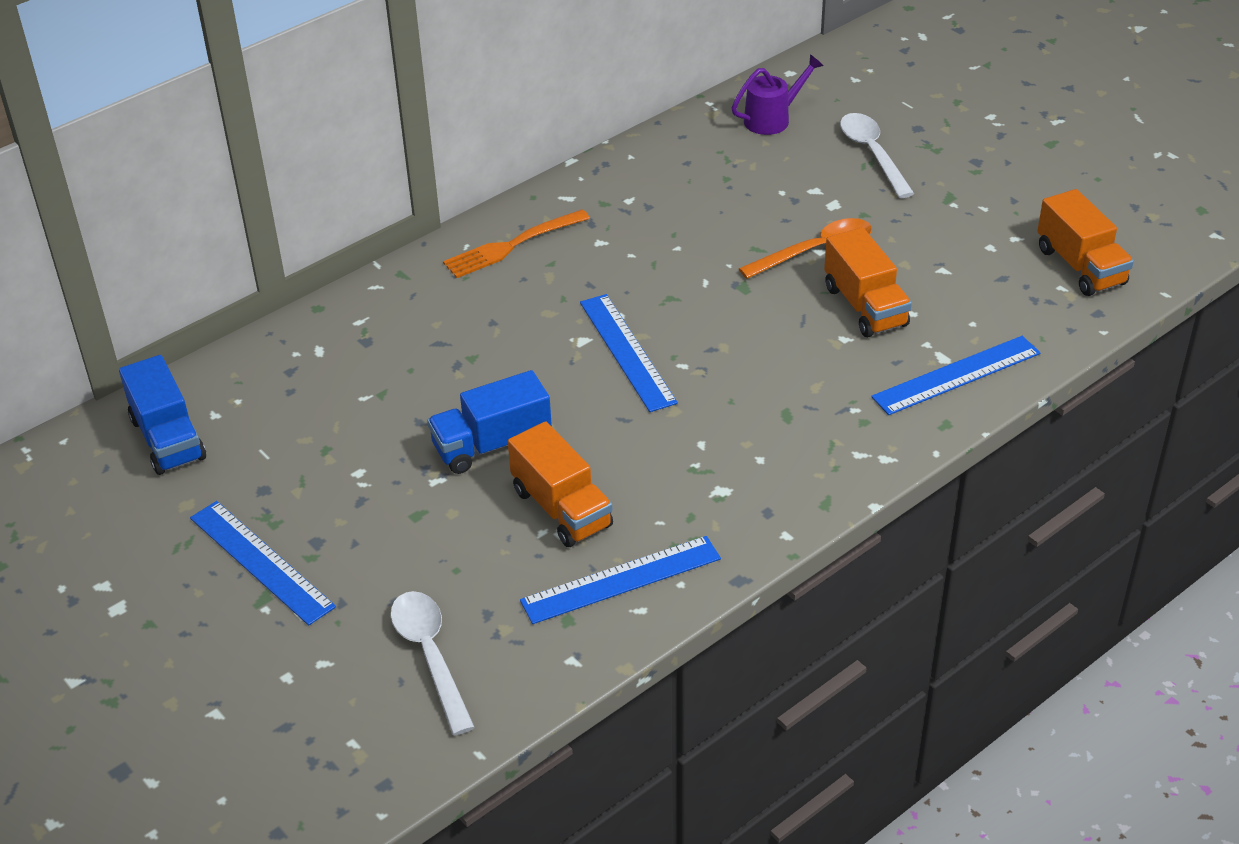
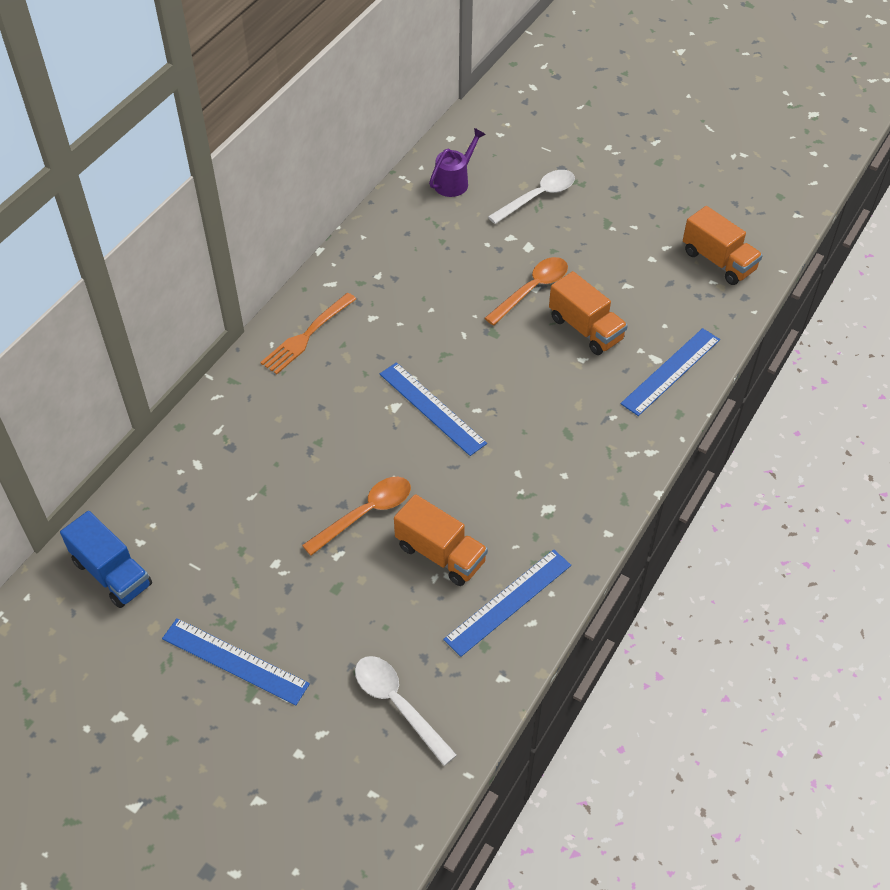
camera: 20 degrees left, 10 degrees up
blue truck [427,370,552,474] -> orange spoon [302,477,411,556]
white spoon [840,113,914,198] -> white spoon turned 90 degrees clockwise [488,170,575,224]

